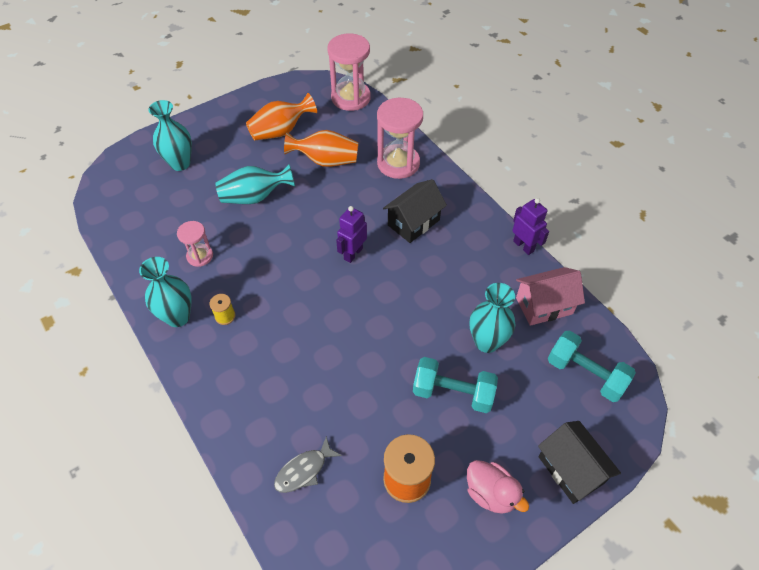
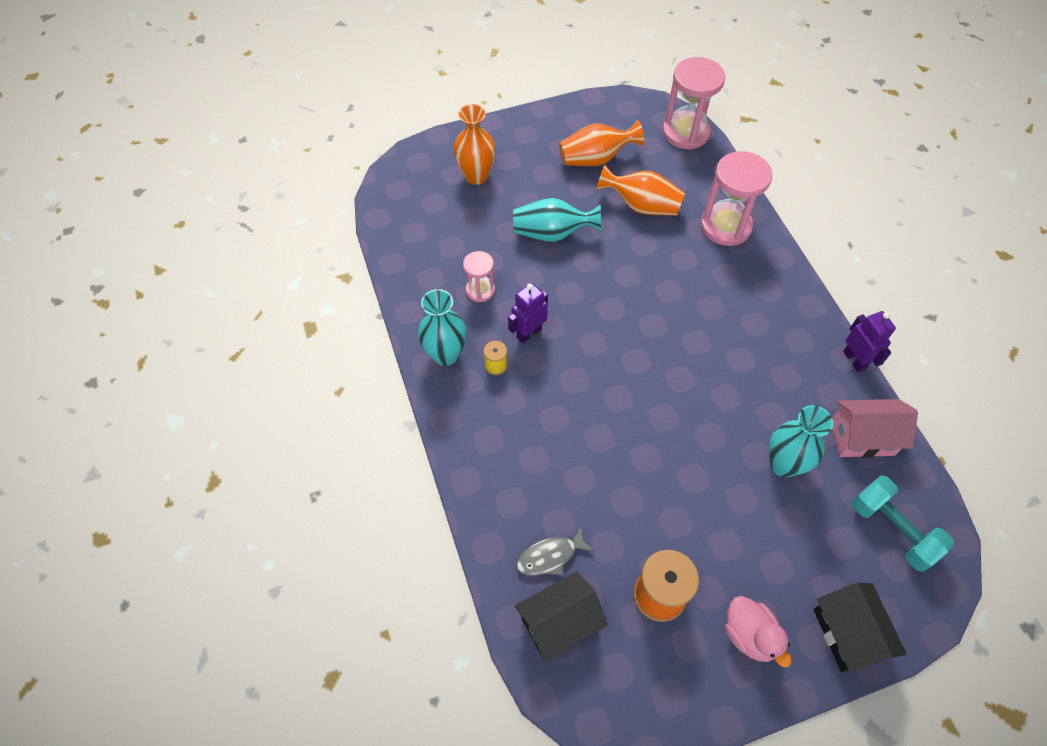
camera: 15 degrees right, 5 degrees up
turquoise vase [148,100,192,171] -> orange vase [453,104,496,185]
purple robot [336,206,367,263] -> purple robot moved to [508,283,548,343]
black house [383,179,447,243] -> black house moved to [515,571,608,662]
turquoise dumbbell [413,357,498,413] -> none

